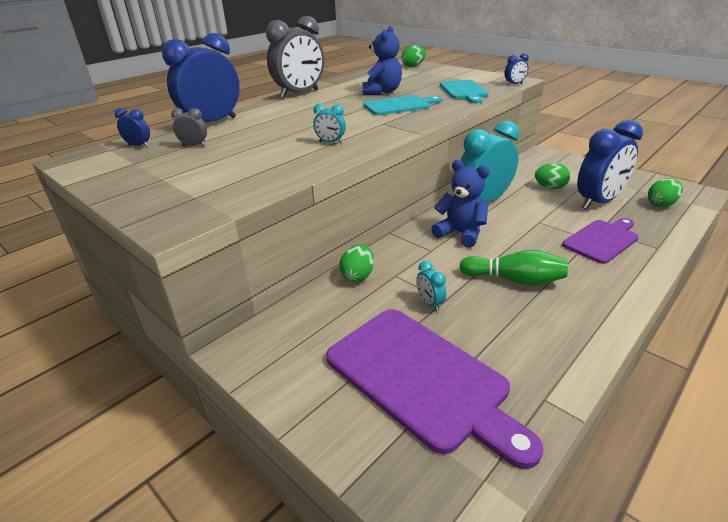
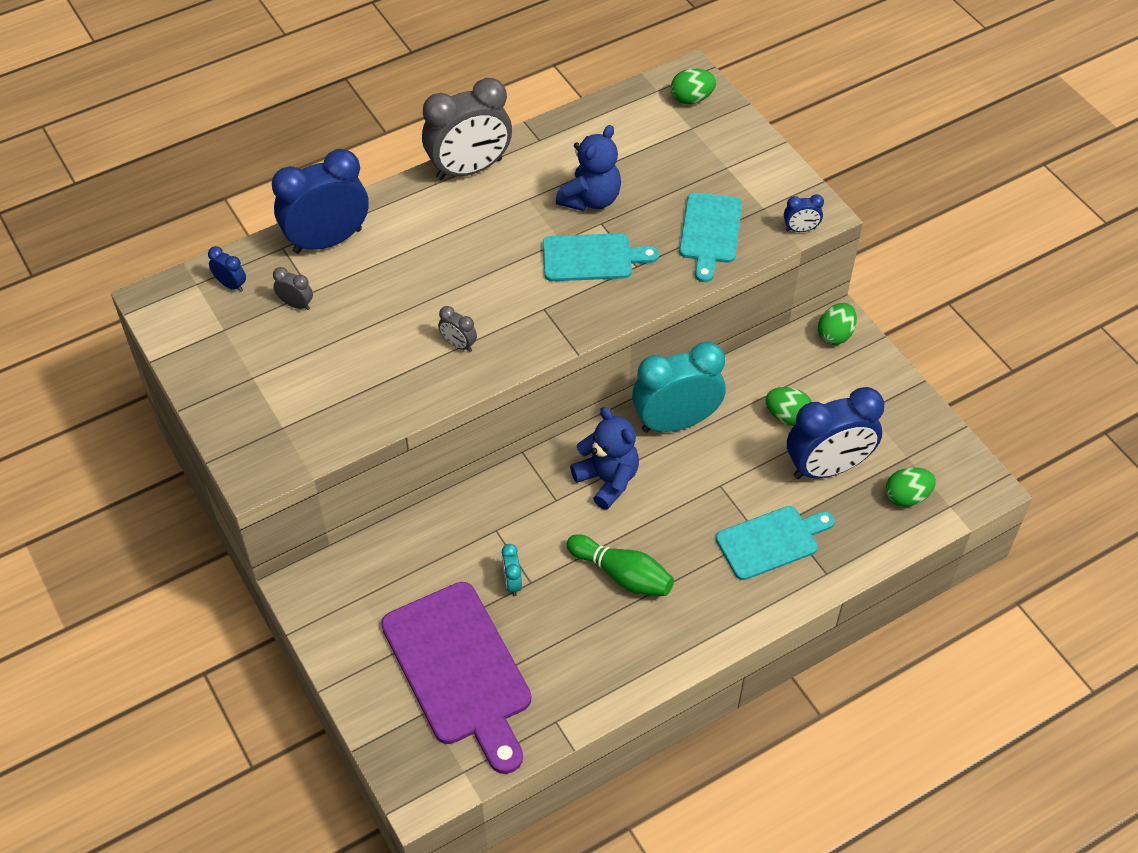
camera: 15 degrees right, 20 degrees up
turquoise clock [313,103,346,143] -> grey clock [438,306,477,352]
green egg [339,244,374,282] -> green egg moved to [818,303,857,345]
purple cutting board [562,218,639,264] -> turquoise cutting board [716,506,835,580]

